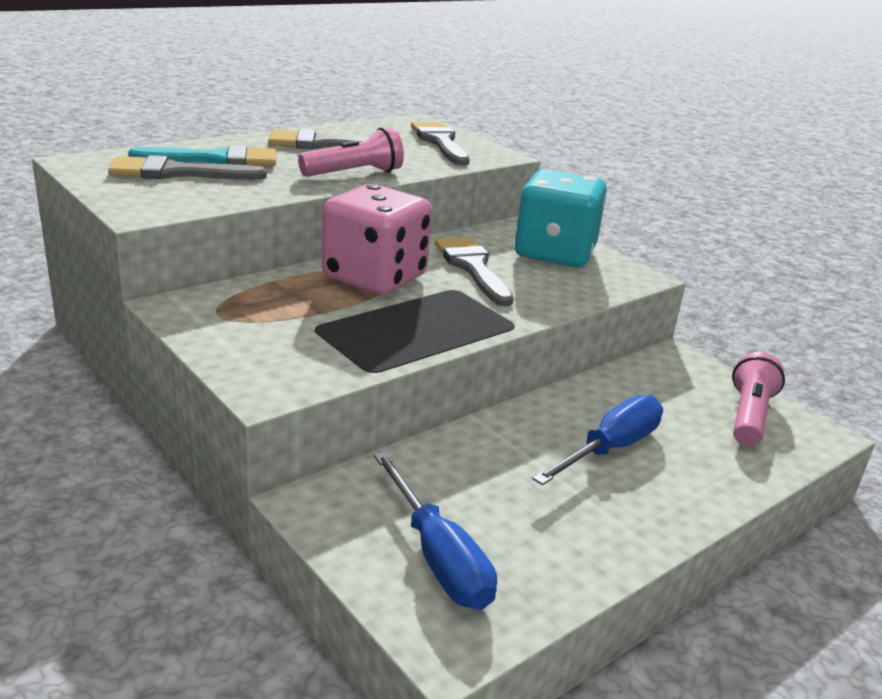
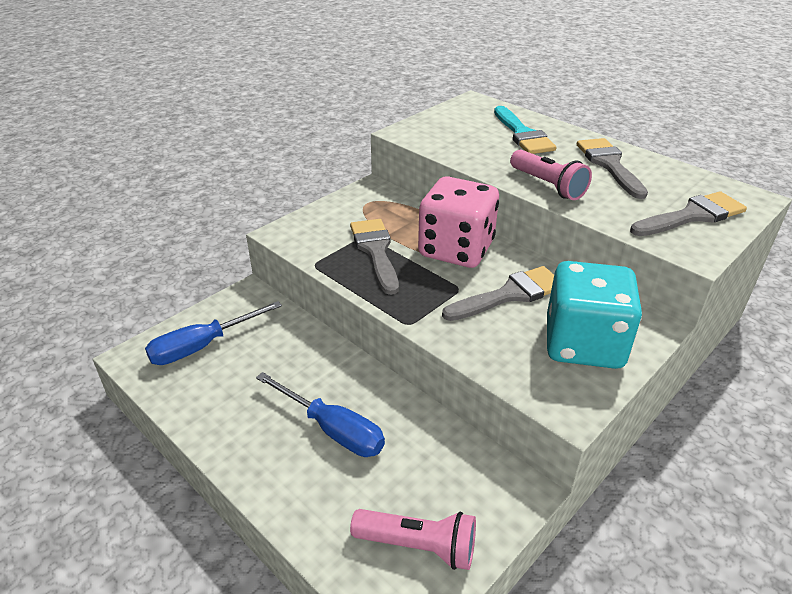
camera: 85 degrees right, 10 degrees up
grey brush [108,155,267,180] -> grey brush moved to [350,219,399,295]

